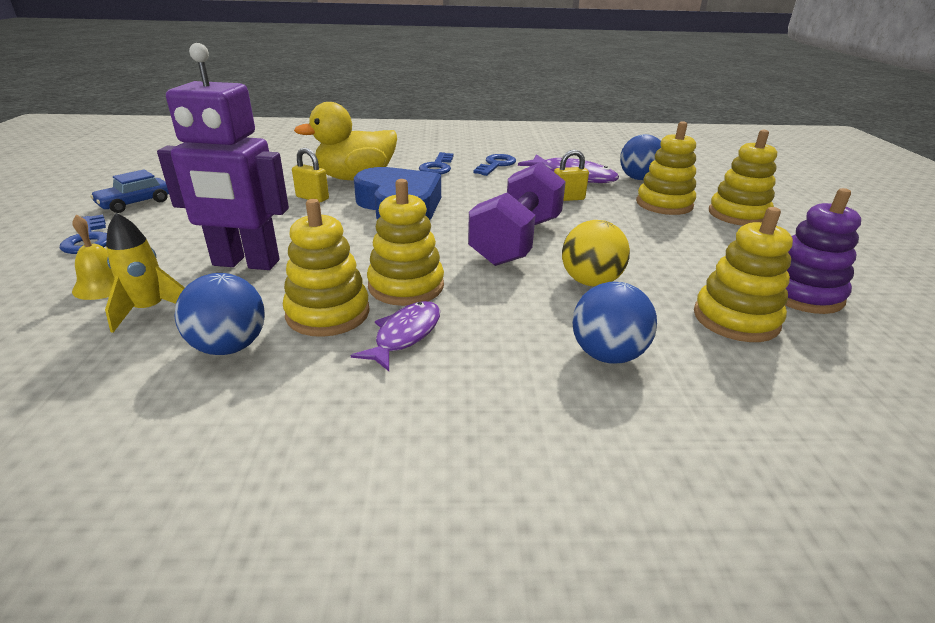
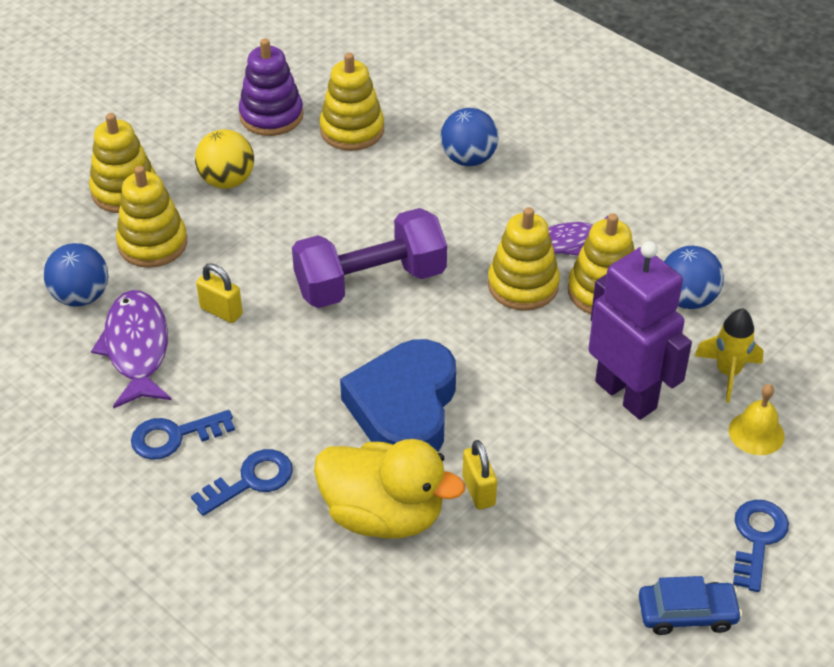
camera: 135 degrees left, 15 degrees up
yellow ball [562,220,630,286] -> yellow ball moved to [195,129,254,189]

